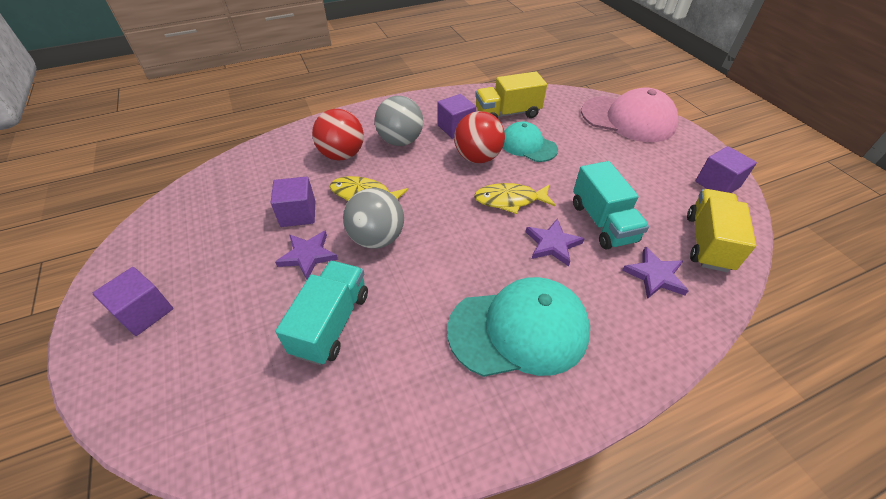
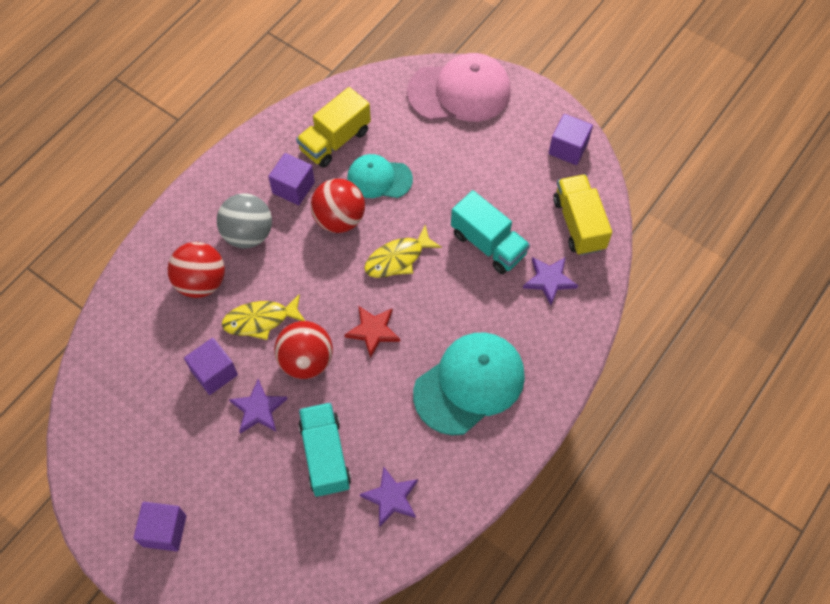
camera: 30 degrees left, 15 degrees up
grey ball [343,188,404,249] -> red ball [274,321,333,379]
purple star [526,218,585,267] -> purple star moved to [360,467,418,527]
none -> red star [344,306,400,358]

